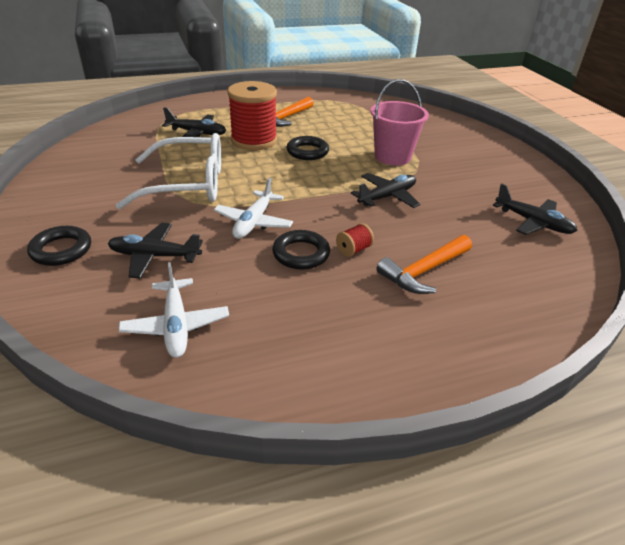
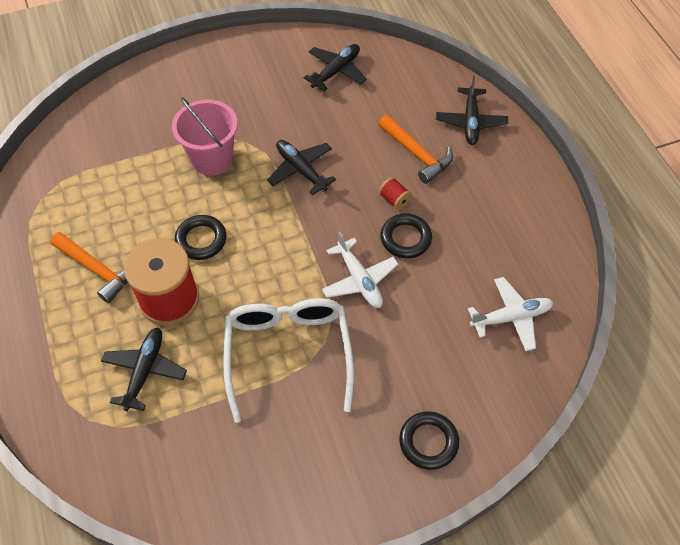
camera: 90 degrees left, 20 degrees up
black plane [108,223,203,279] -> black plane moved to [436,76,508,145]
white plane [214,177,293,239] -> white plane turned 45 degrees clockwise [322,232,398,308]

